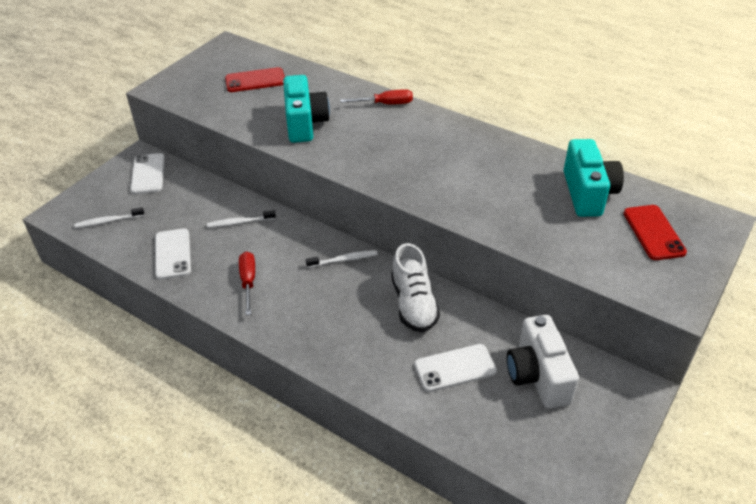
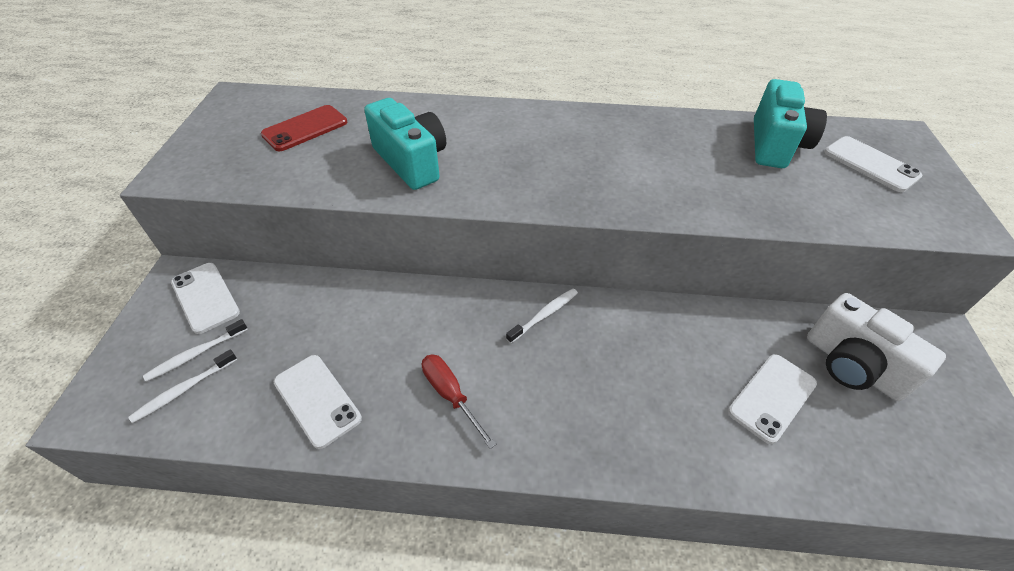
camera: 30 degrees left, 5 degrees up
white toothbrush [207,210,276,228] -> white toothbrush moved to [143,319,248,382]
red screwdriver [340,89,413,104] -> none
white shoe [391,243,440,332] -> none
turquoise camera [564,139,624,217] -> turquoise camera turned 45 degrees clockwise [754,79,827,168]
red phone [623,205,687,260] -> white phone [824,136,923,192]

